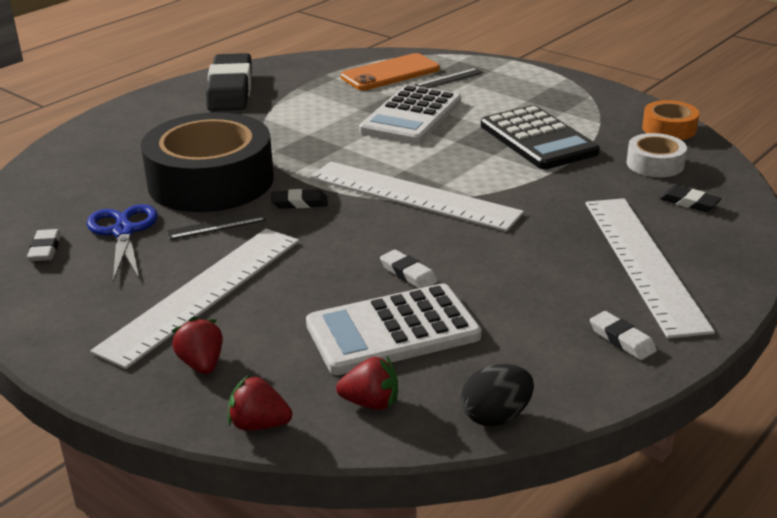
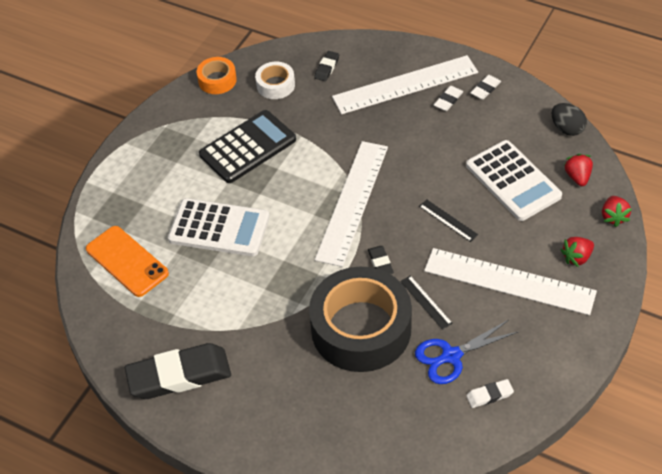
camera: 100 degrees left, 20 degrees up
white eraser [380,250,438,288] -> white eraser moved to [434,86,463,111]
black ruler [415,68,483,88] -> black ruler moved to [419,199,478,242]

